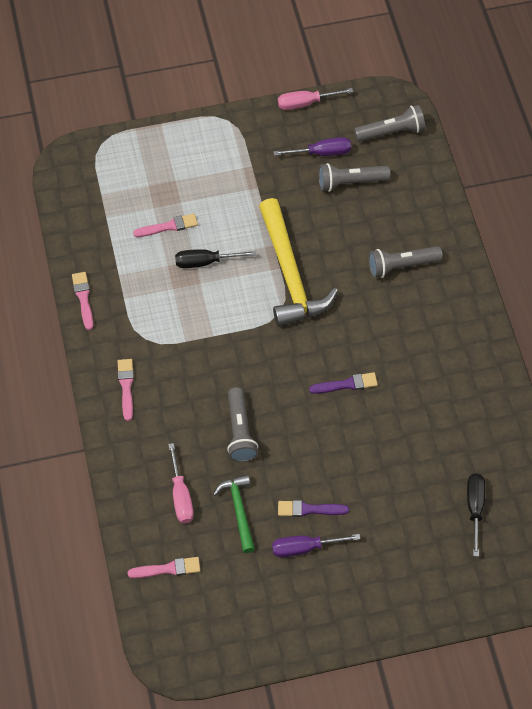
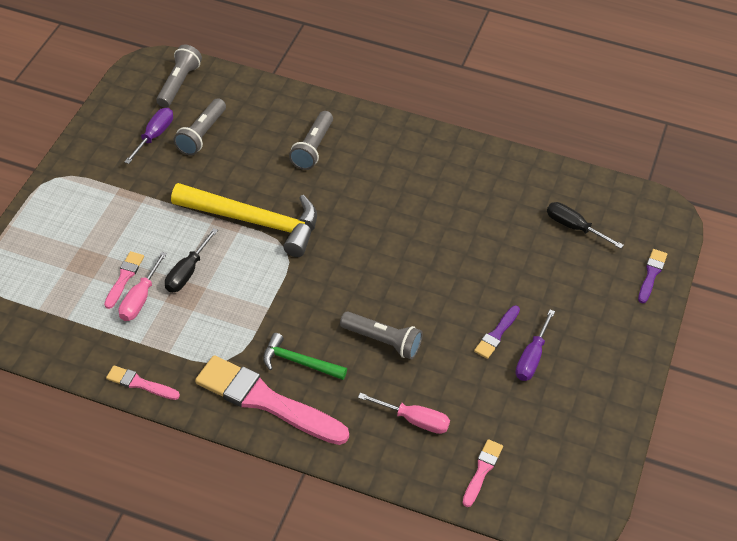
camera: 60 degrees left, 10 degrees down
pink brush [118,359,134,421] -> pink brush [195,355,349,445], size x2.15
green hammer [213,474,255,553] -> green hammer moved to [263,333,347,380]
pink screwdriver [278,88,353,110] -> pink screwdriver moved to [119,252,167,321]
purple brush [309,372,378,394] -> purple brush moved to [638,249,667,303]

